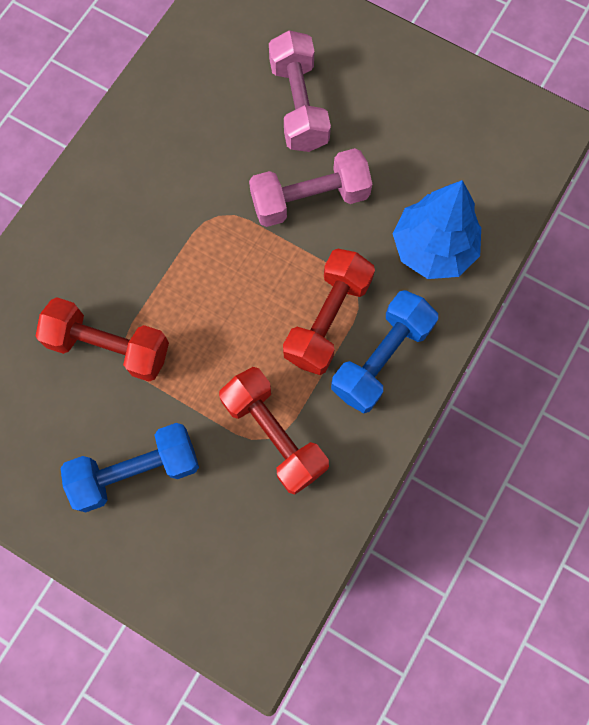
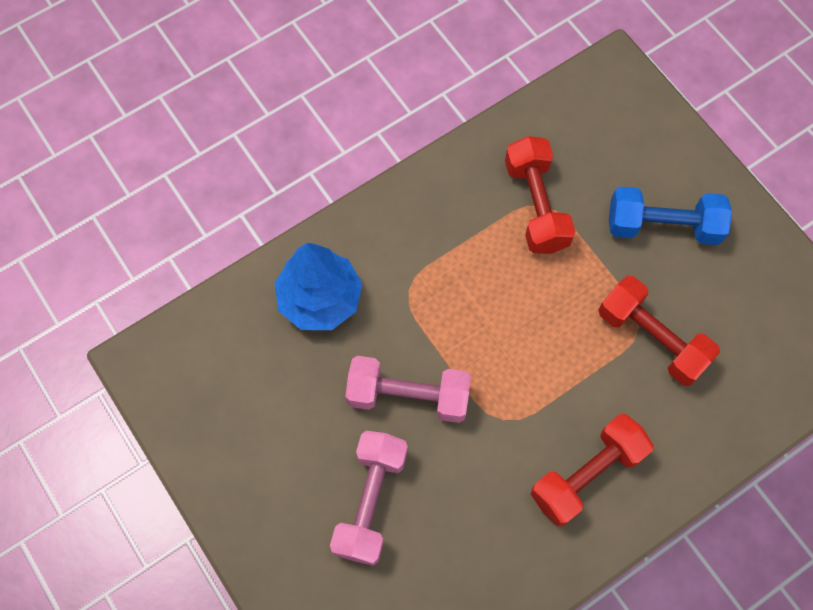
camera: 155 degrees left, 5 degrees down
red dumbbell [283,249,375,375] -> red dumbbell moved to [531,414,654,526]
blue dumbbell [331,290,438,413] -> none

